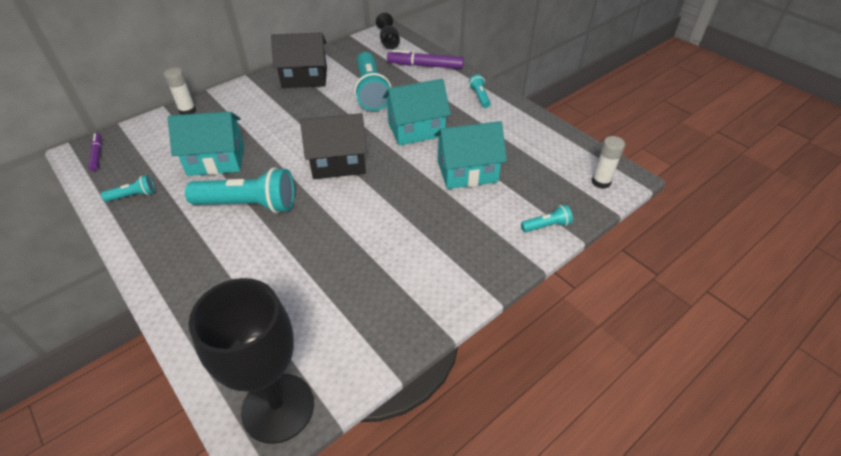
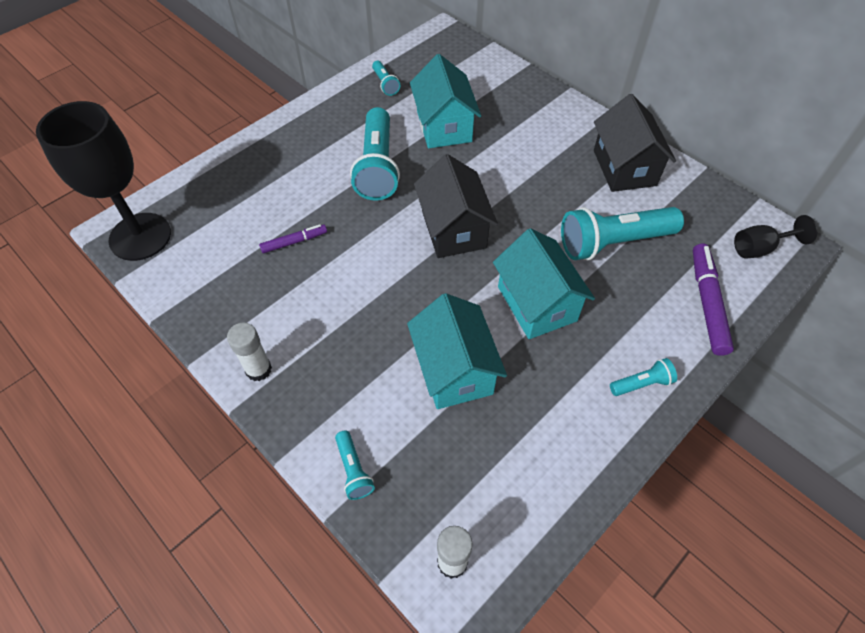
camera: 85 degrees right, 10 degrees up
purple marker [88,133,102,171] -> purple marker moved to [259,224,327,254]
white glue stick [164,68,196,115] -> white glue stick moved to [227,323,272,381]

